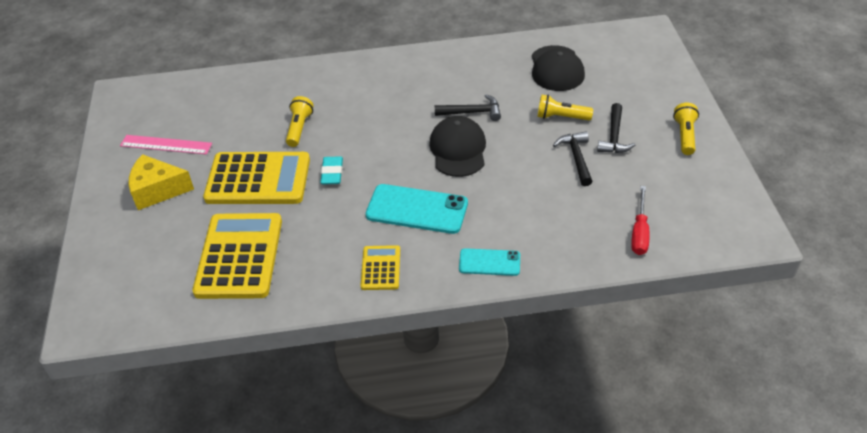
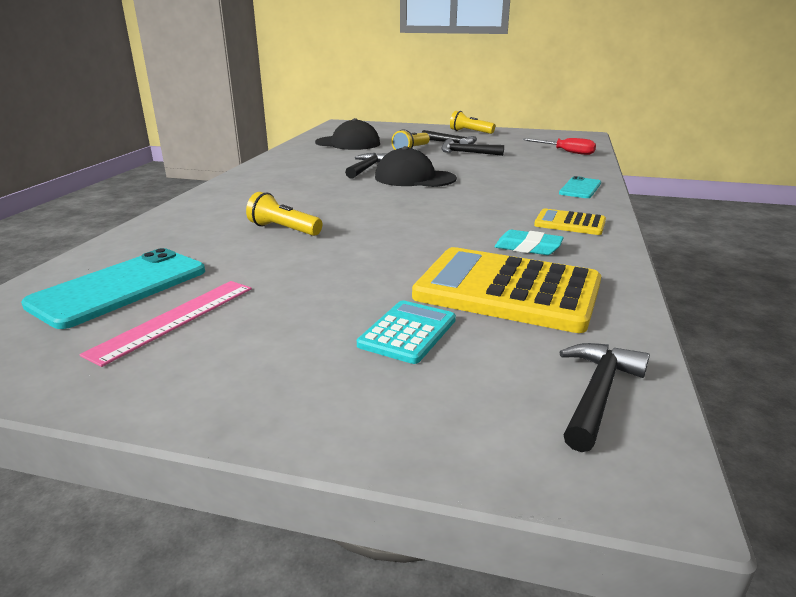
camera: 70 degrees left, 20 degrees down
yellow cheese [128,154,194,210] -> none
yellow calculator [203,152,310,204] -> none
turquoise eraser [320,156,343,185] -> turquoise eraser moved to [494,230,564,255]
turquoise phone [366,184,468,234] -> turquoise phone moved to [21,248,205,329]
none -> turquoise calculator [357,300,456,364]
none -> black hammer [560,343,650,452]

